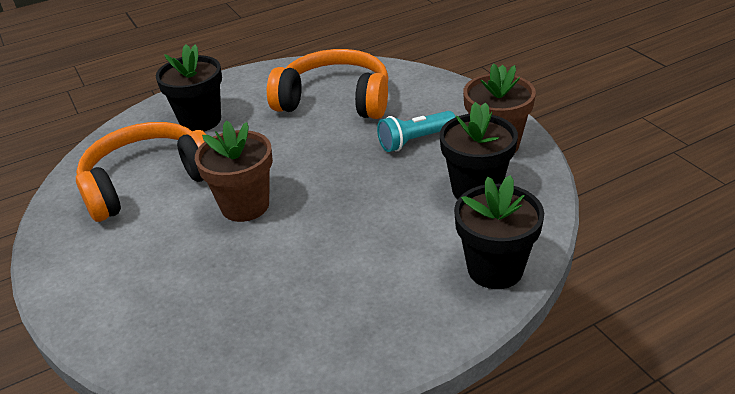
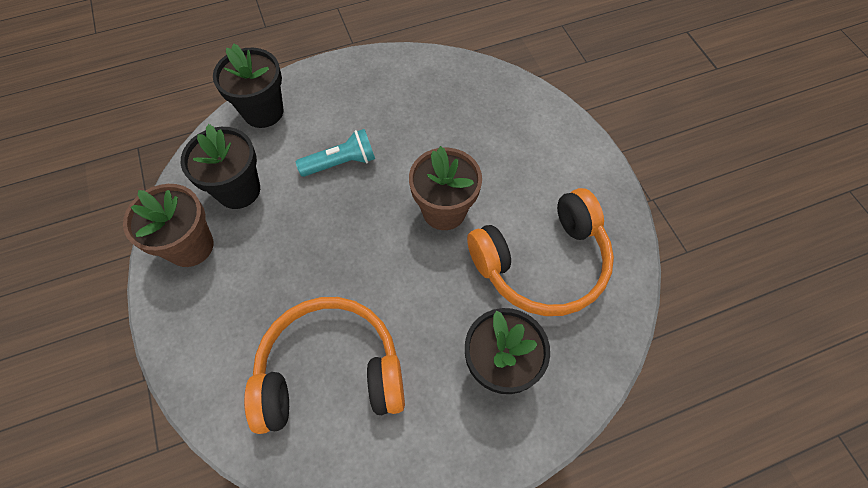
camera: 175 degrees left, 25 degrees up
orange headphones [267,49,389,119] -> orange headphones turned 150 degrees clockwise [244,297,405,434]
turquoise flashlight [377,111,455,152] -> turquoise flashlight moved to [296,129,375,177]

